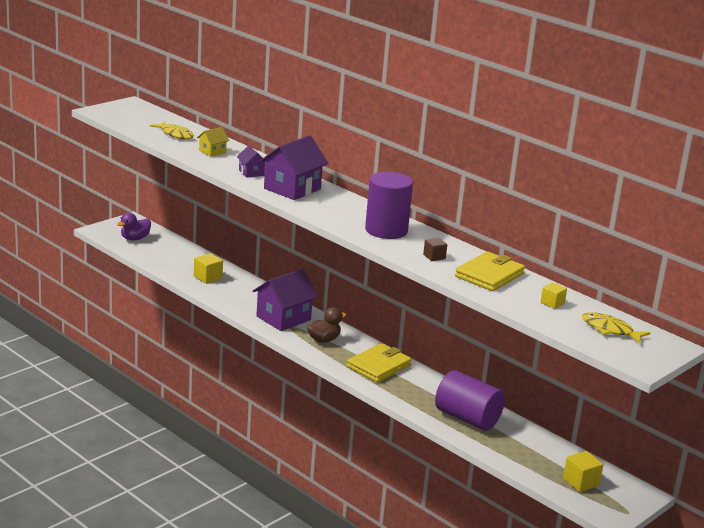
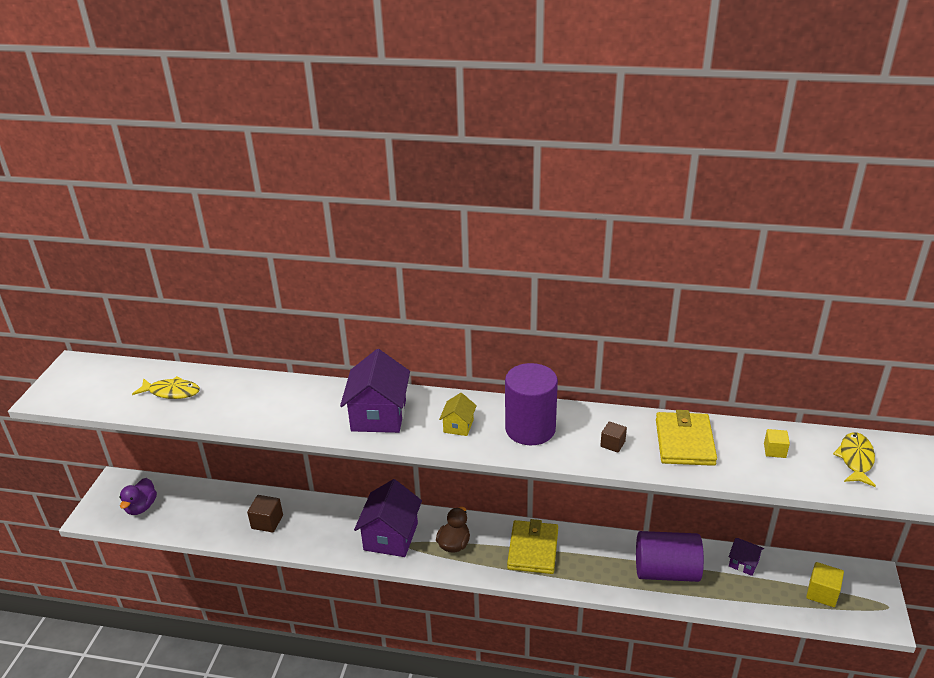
camera: 30 degrees left, 10 degrees up
yellow cube [194,253,223,284] -> brown cube [247,495,283,533]
yellow house [197,127,229,157] -> yellow house moved to [439,393,477,436]
purple house [237,146,265,178] -> purple house moved to [729,538,764,576]
yellow fish [582,312,650,344] -> yellow fish turned 105 degrees clockwise [833,432,876,487]

